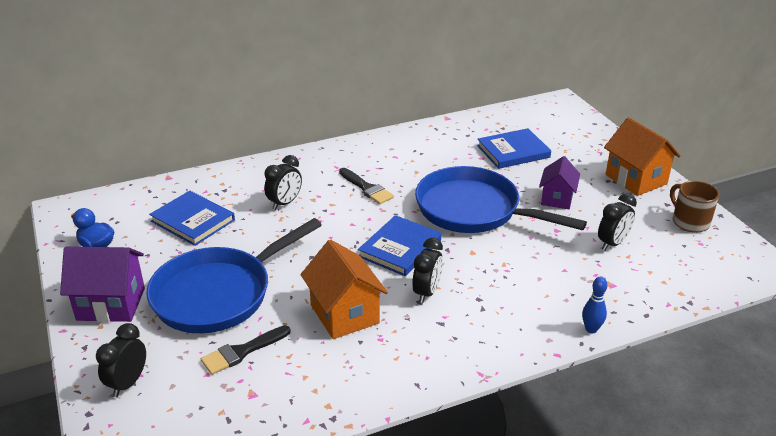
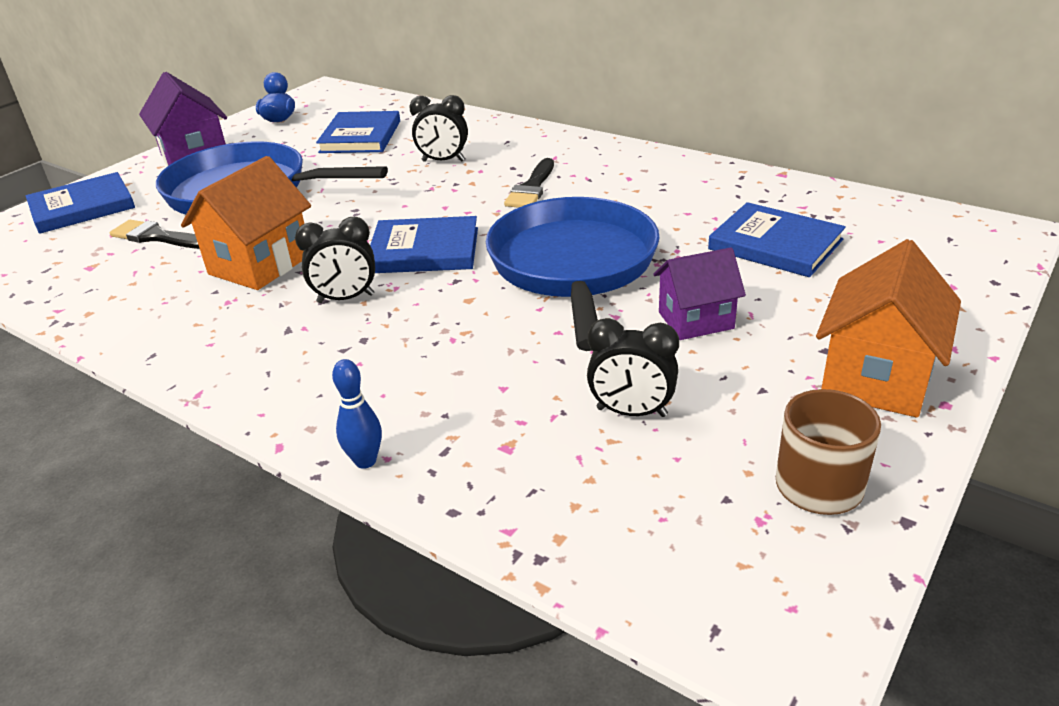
camera: 60 degrees right, 0 degrees up
black clock [96,323,146,397] -> blue book [26,172,135,234]

